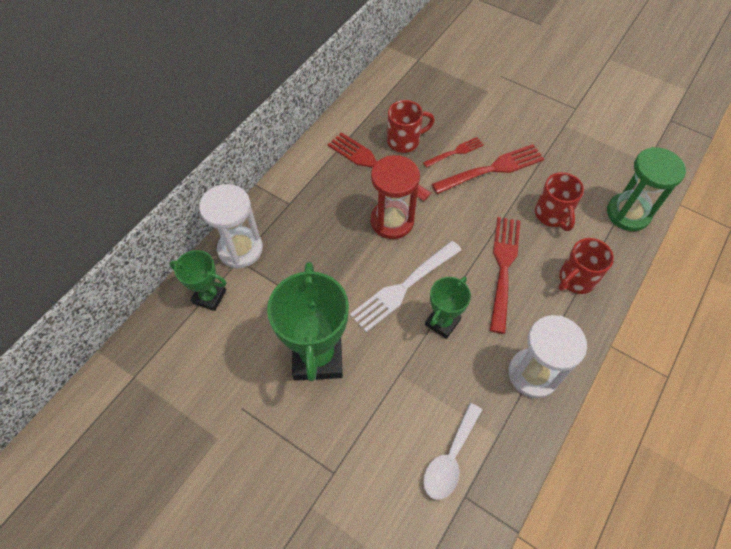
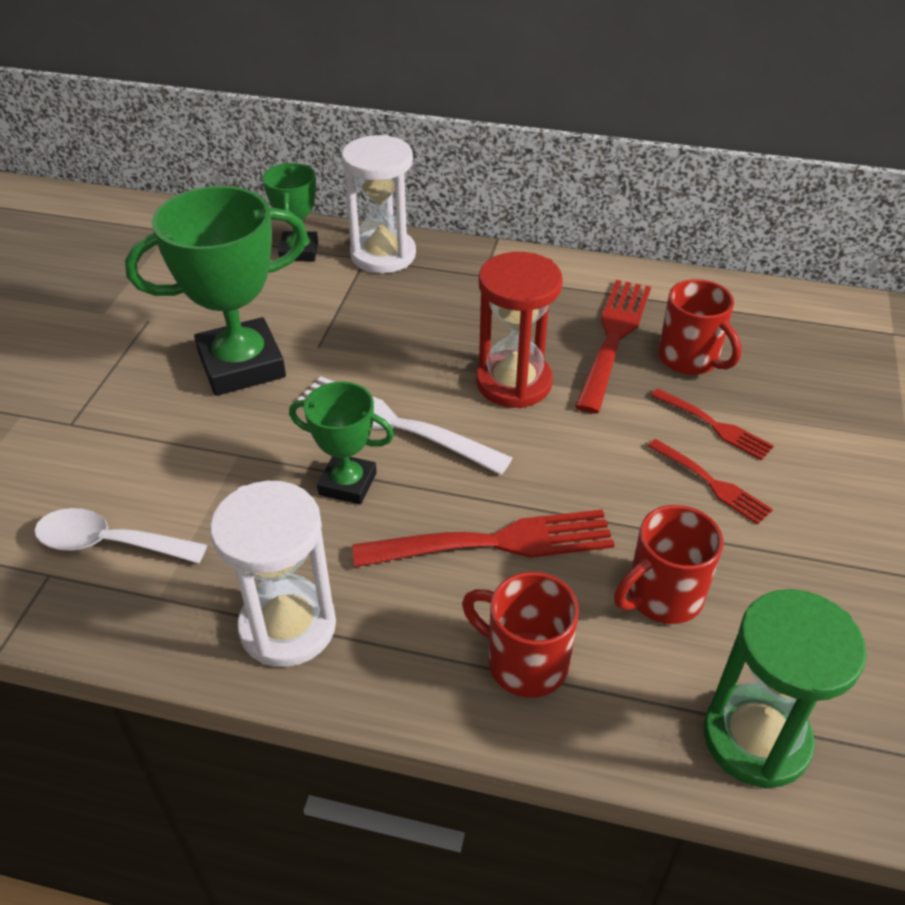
camera: 70 degrees right, 15 degrees down
red fork [431,144,544,194] -> red fork [647,439,773,524], size x0.57

